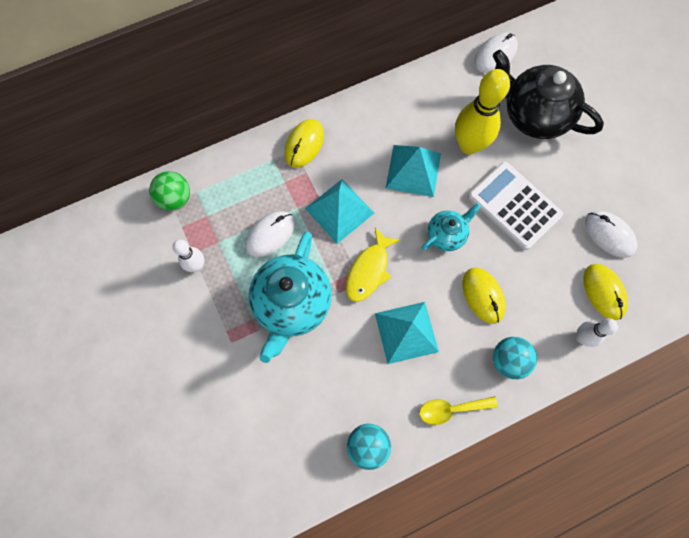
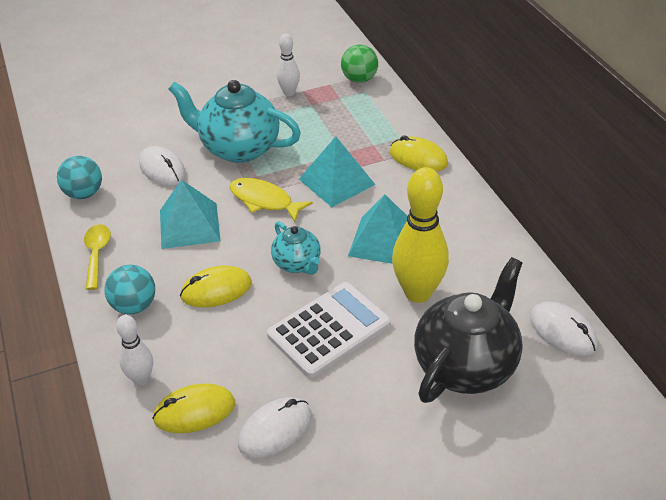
camera: 95 degrees right, 30 degrees down
white mouse [245,211,295,257] -> white mouse moved to [139,146,186,186]

